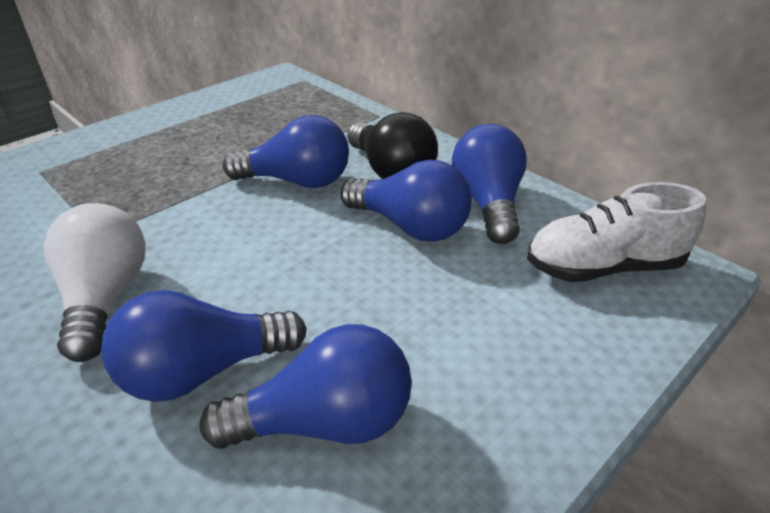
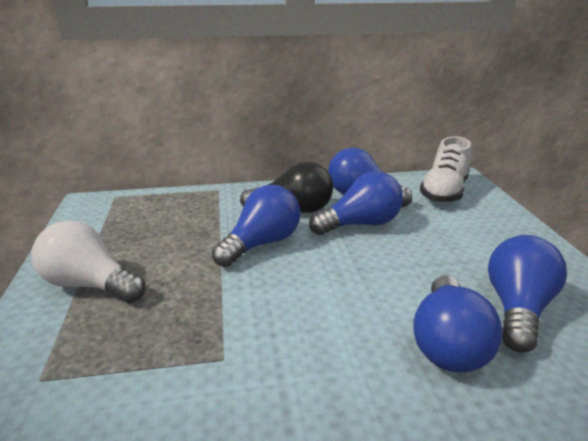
camera: 55 degrees left, 10 degrees down
white light bulb [44,203,146,362] -> white light bulb moved to [31,220,145,303]

